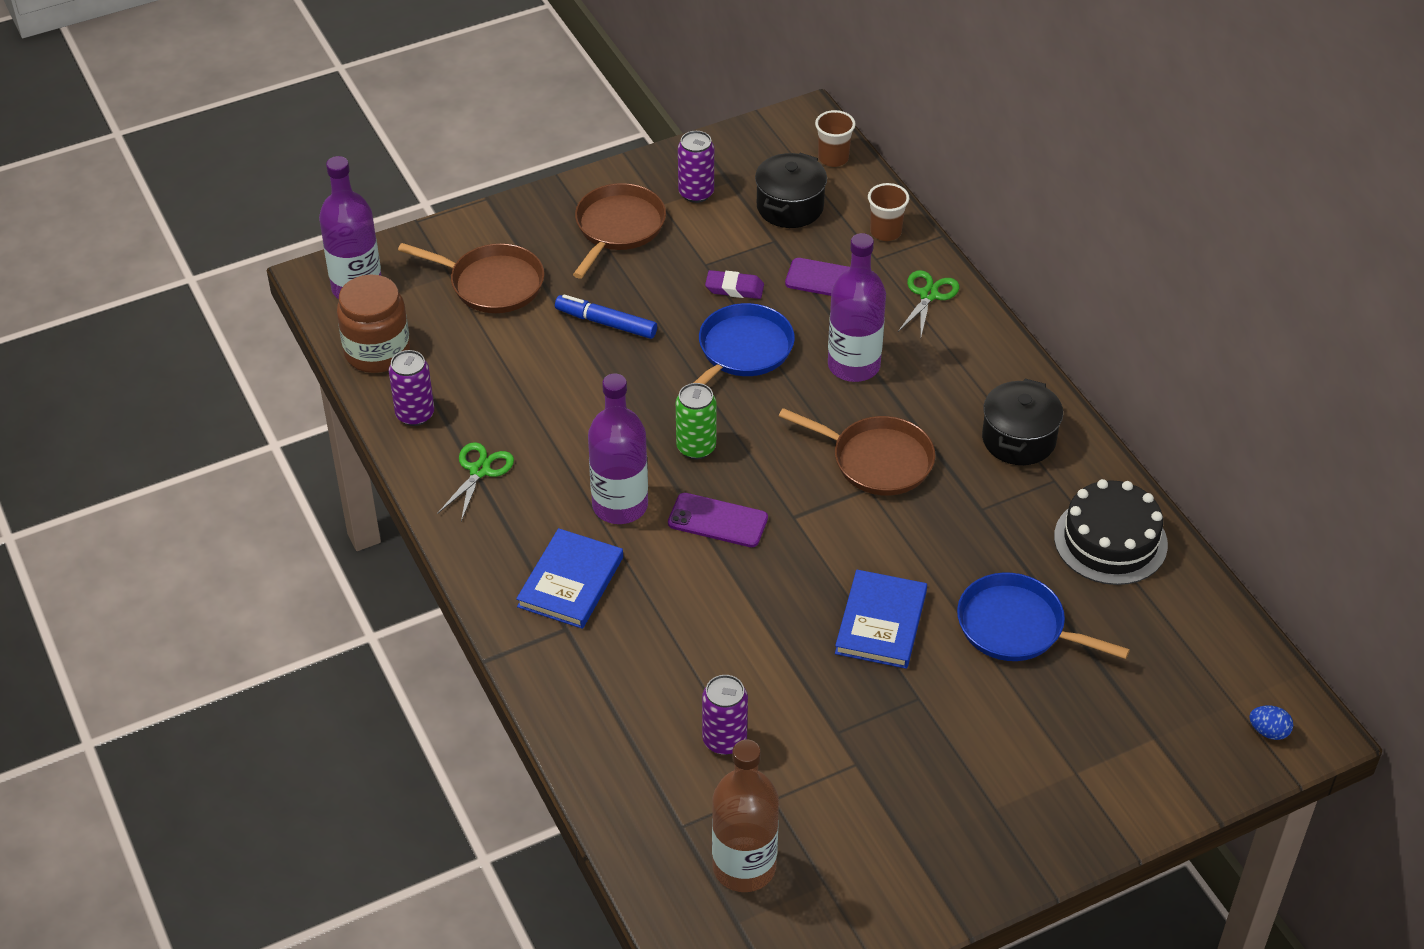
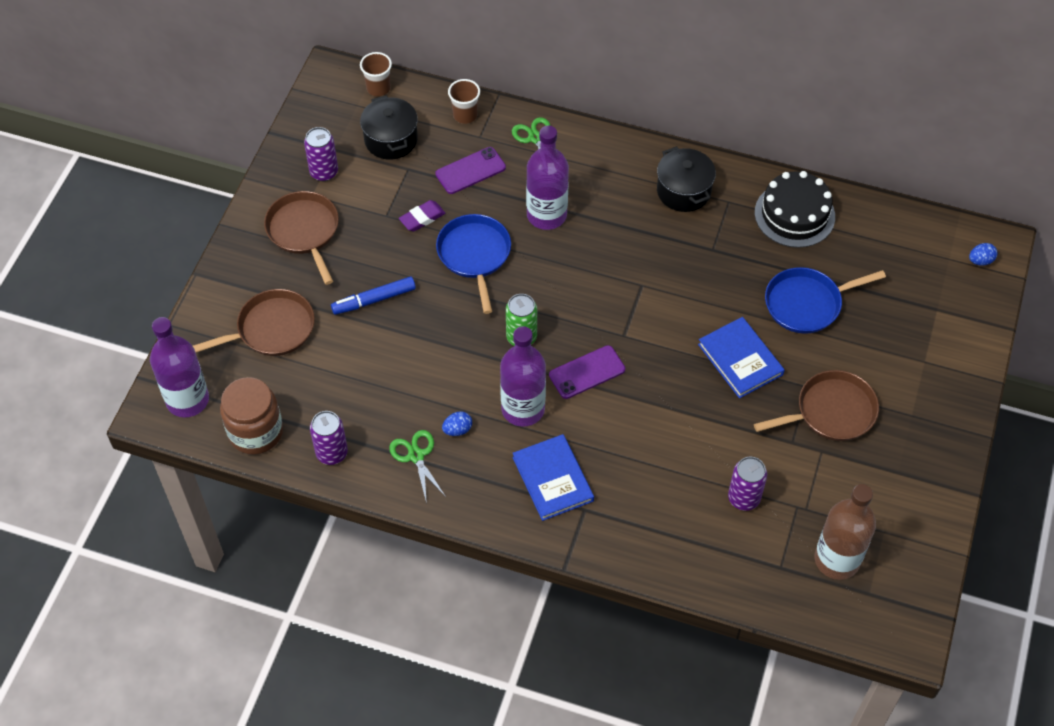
camera: 45 degrees left, 10 degrees up
brown pan [779,408,935,495] -> brown pan moved to [754,370,879,441]
none -> blue egg [442,411,472,436]

